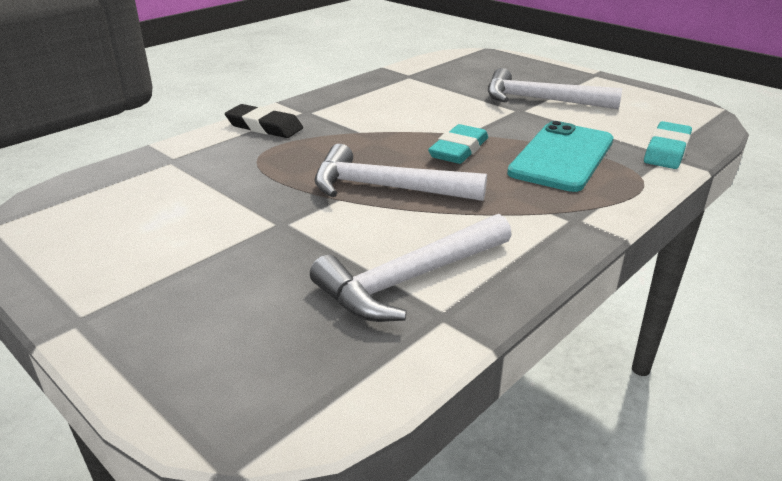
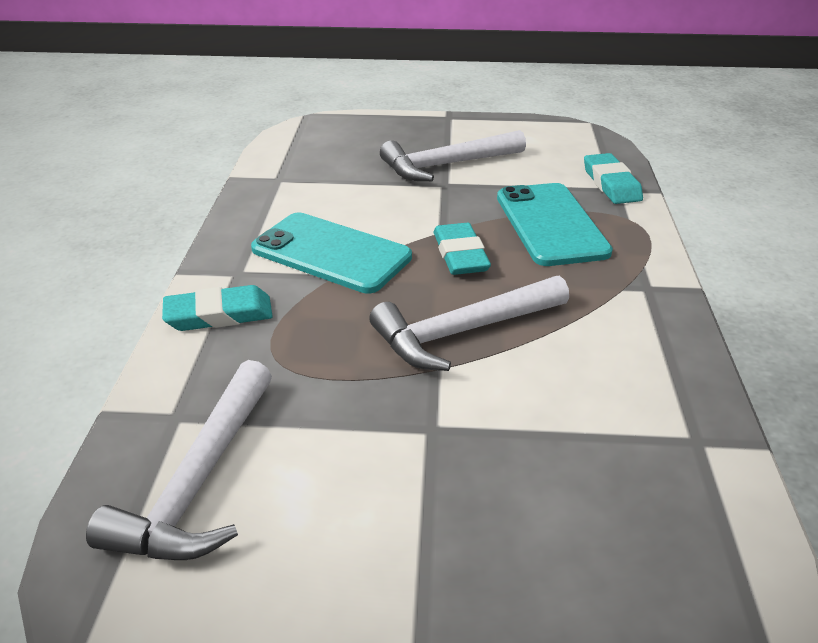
camera: 40 degrees left, 5 degrees up
black eraser [225,104,303,138] -> turquoise eraser [162,285,273,331]
white hammer [310,214,512,322] -> white hammer moved to [86,360,272,560]
none -> turquoise phone [251,213,412,294]

